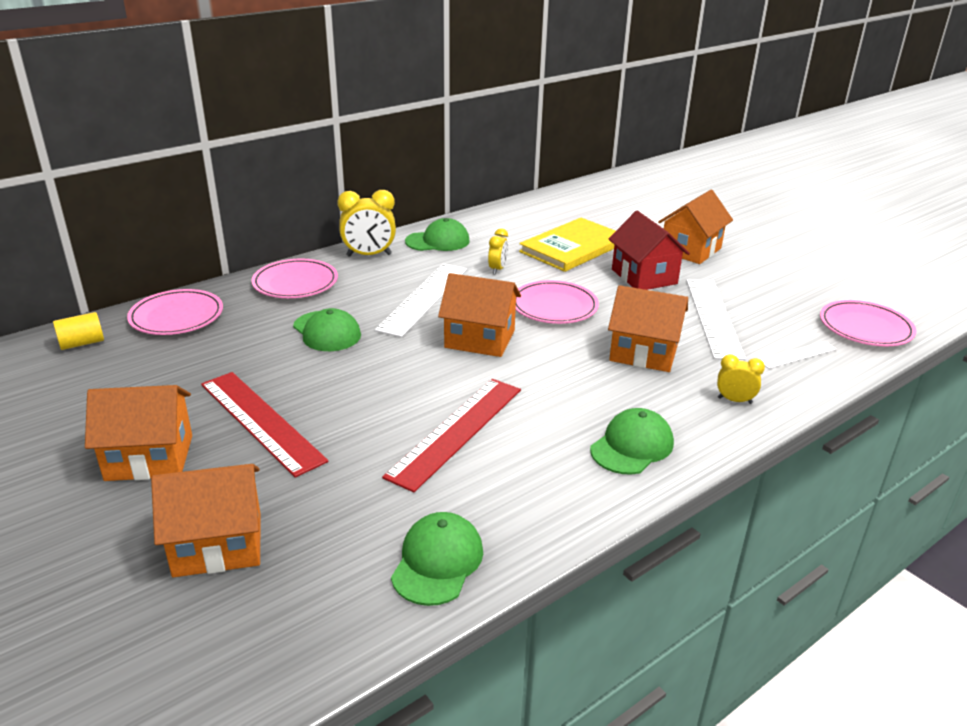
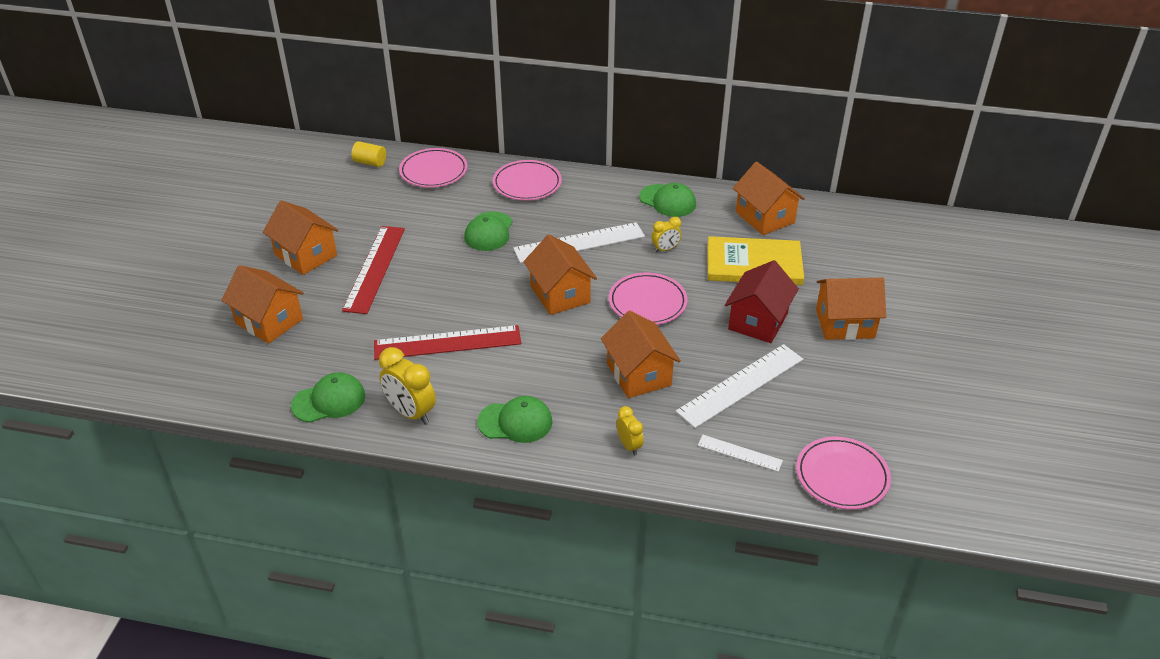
camera: 50 degrees right, 10 degrees up
yellow clock [337,190,396,257] -> yellow clock moved to [379,347,436,425]
none -> orange house [733,161,805,235]

